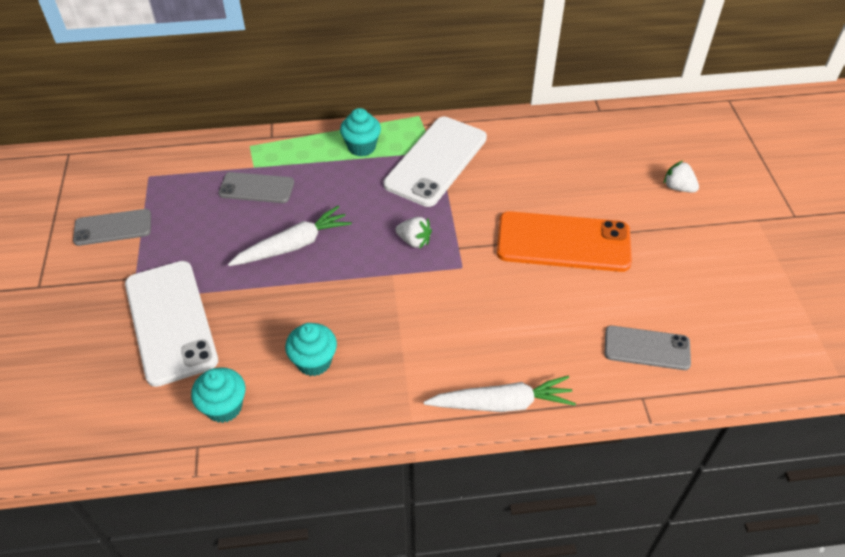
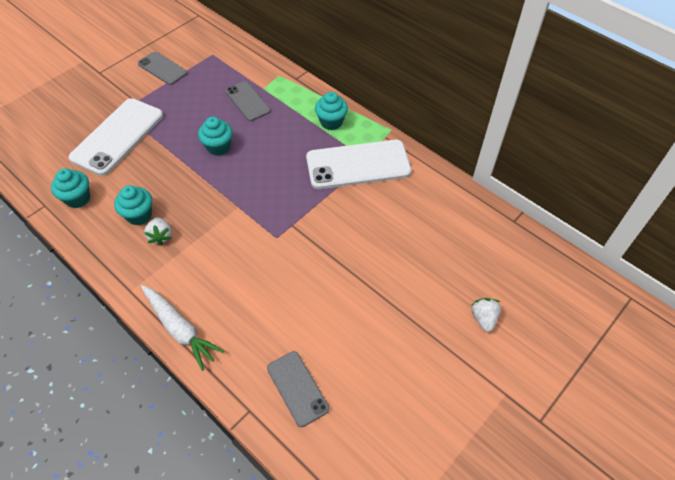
camera: 50 degrees right, 5 degrees up
white carrot [228,206,352,266] -> turquoise cupcake [198,117,232,156]
white strawberry [396,217,432,249] -> white strawberry moved to [144,217,172,246]
orange phone [497,211,632,272] -> none

